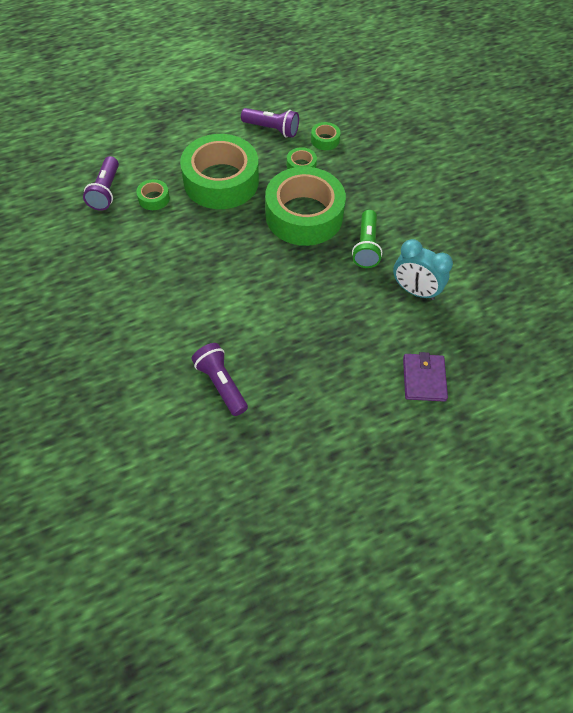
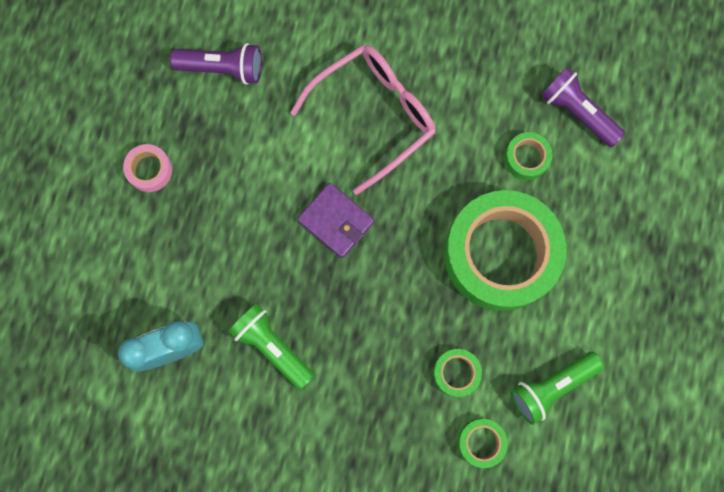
camera: 130 degrees right, 20 degrees up
purple flashlight [241,108,299,138] -> green flashlight [510,352,604,425]
green tape [265,167,346,246] -> none
purple wallet [403,352,448,402] -> purple wallet moved to [297,183,374,258]
none -> pink tape [123,144,172,192]
none -> pink glasses [290,45,435,195]

